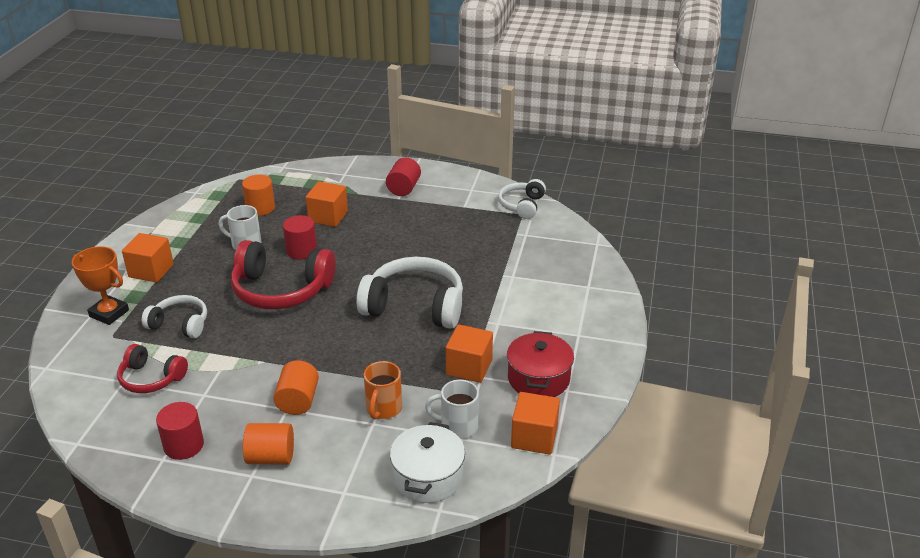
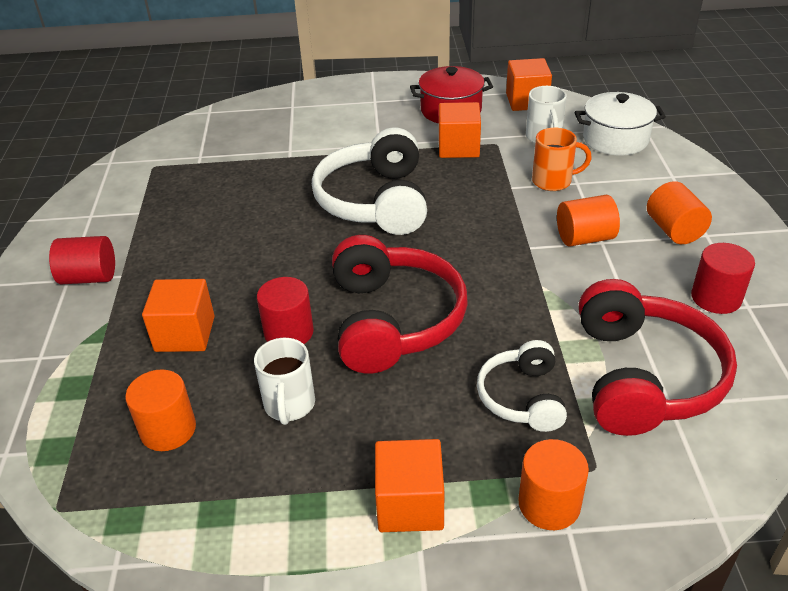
camera: 105 degrees left, 5 degrees up
orange trophy [72,246,129,325] -> orange cylinder [519,439,589,530]
red headphones [117,344,188,393] -> red headphones [579,279,737,436], size x1.76
white headphones [498,179,546,219] -> none

